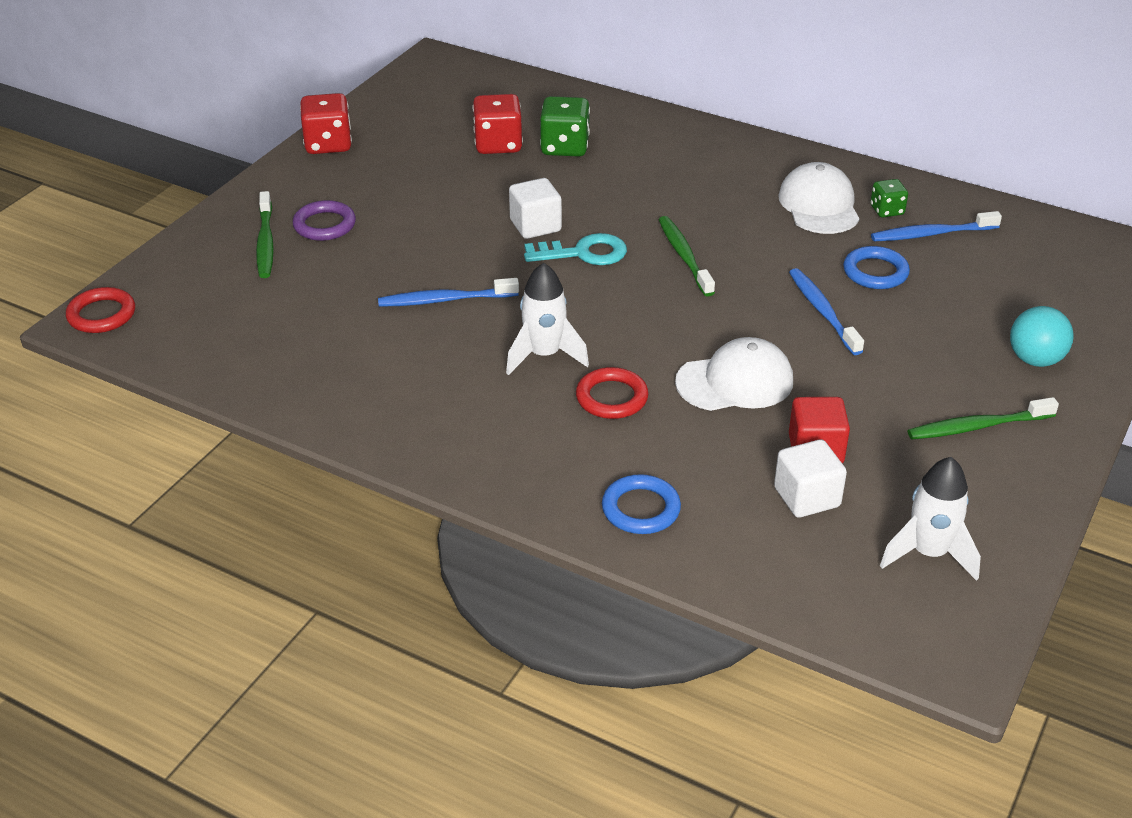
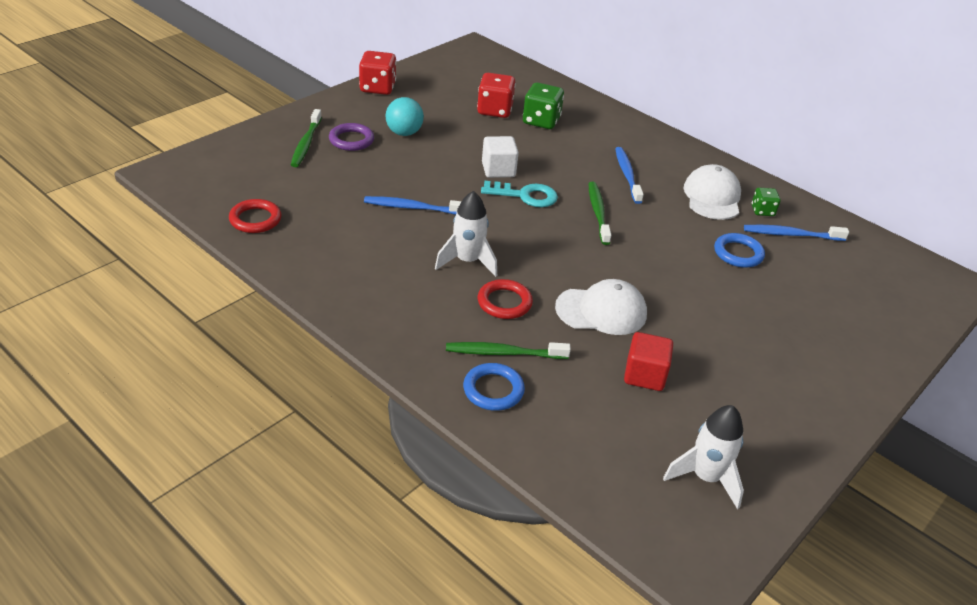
camera: 10 degrees right, 0 degrees up
red ring [66,287,135,333] -> red ring moved to [229,199,281,233]
white cube [774,439,847,518] -> none
blue toothbrush [789,268,864,355] -> blue toothbrush moved to [615,147,644,204]
green toothbrush [908,397,1059,439] -> green toothbrush moved to [446,342,571,359]
turquoise ball [1010,306,1073,367] -> turquoise ball moved to [385,97,424,136]

